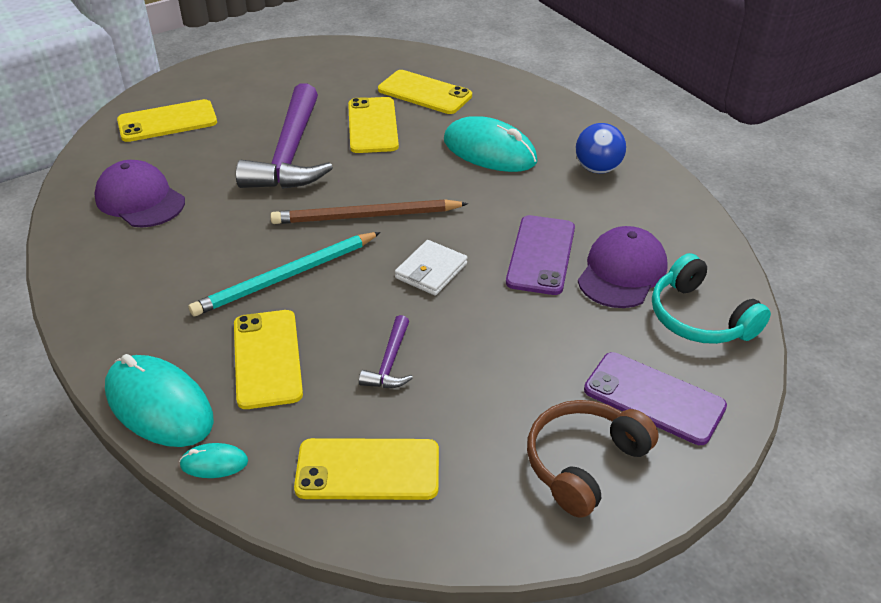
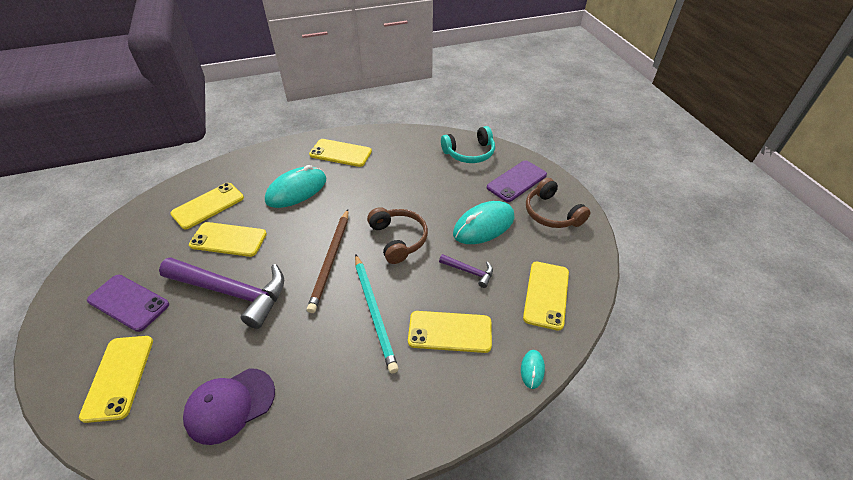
camera: 75 degrees left, 5 degrees up
turquoise mouse [105,354,214,447] -> turquoise mouse moved to [453,201,515,244]
white wallet [395,240,467,296] -> brown headphones [367,207,428,264]
purple phone [506,215,575,295] -> purple phone moved to [87,275,169,332]
blue ball [576,123,626,174] -> yellow phone [309,139,372,167]
purple cap [578,226,668,308] -> none

